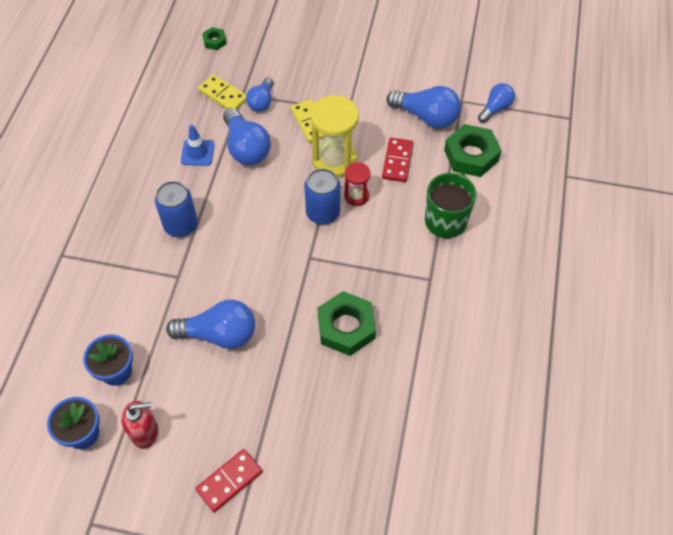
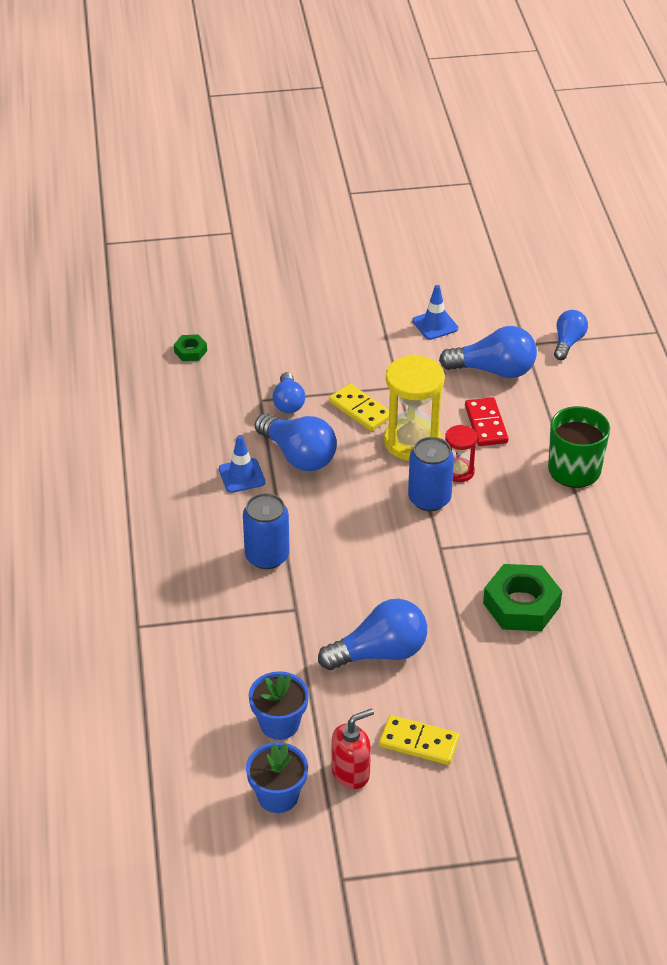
camera: 20 degrees left, 15 degrees down
red domino [195,449,263,512] -> none
yellow domino [198,74,246,109] -> yellow domino moved to [379,715,460,765]
green nut [444,124,501,177] -> none
none -> blue traffic cone [412,285,458,340]

